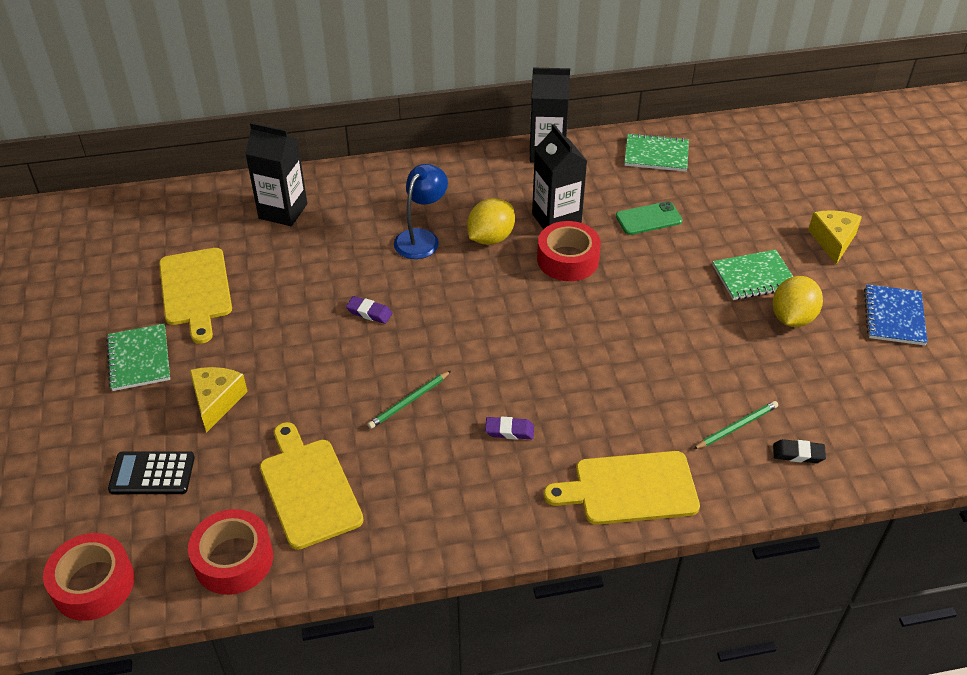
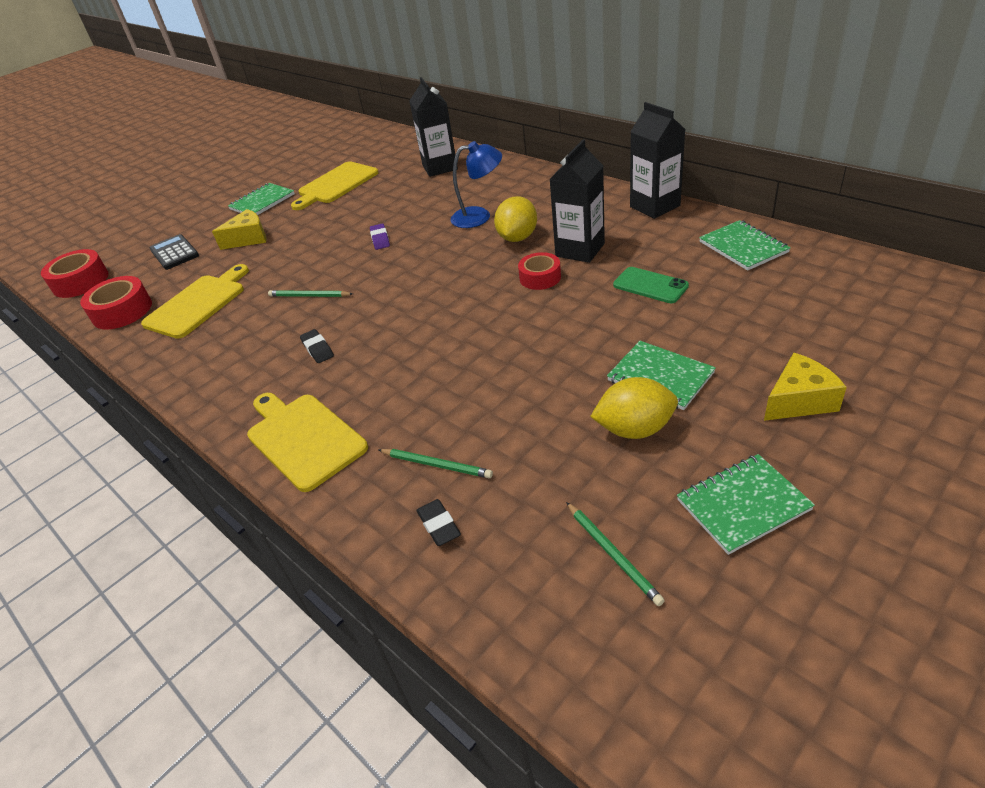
camera: 60 degrees right, 5 degrees down
yellow lemon [467,198,515,245] -> yellow lemon turned 75 degrees counterclockwise [494,196,537,242]
purple eraser [485,417,534,439] -> black eraser [300,329,334,363]
red tape [537,221,601,281] -> red tape [518,252,561,290], size x0.66
blue notebook [864,284,928,345] -> green notebook [677,454,815,555]
none -> green pencil [566,502,665,606]

